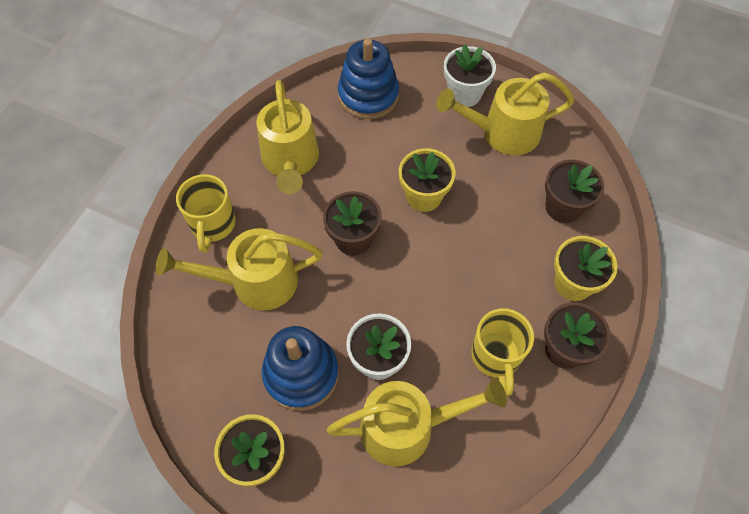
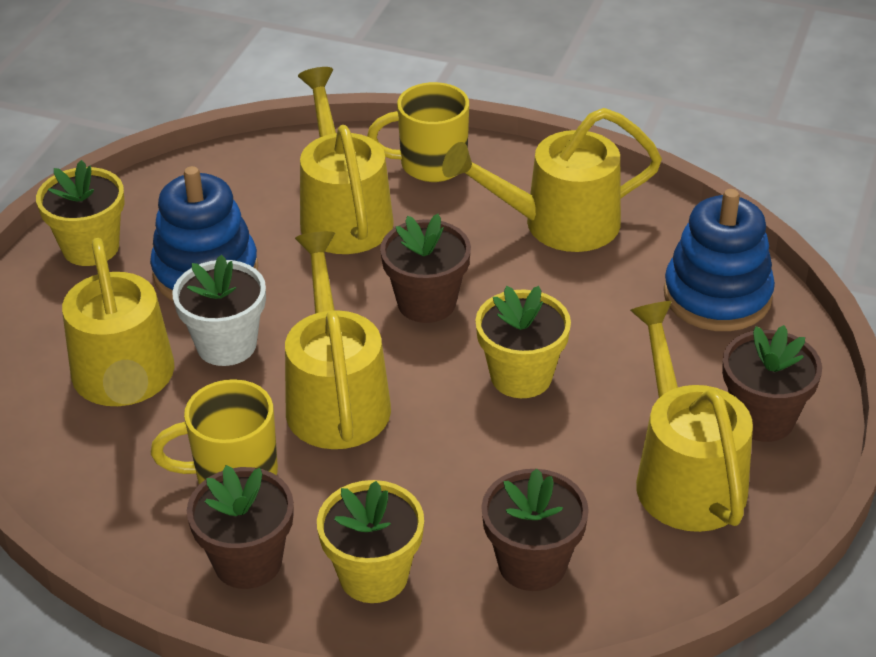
camera: 85 degrees right, 20 degrees down
white flower pot [444,44,496,107] -> brown flower pot [722,325,822,442]
none -> yellow watering can [285,231,391,449]

